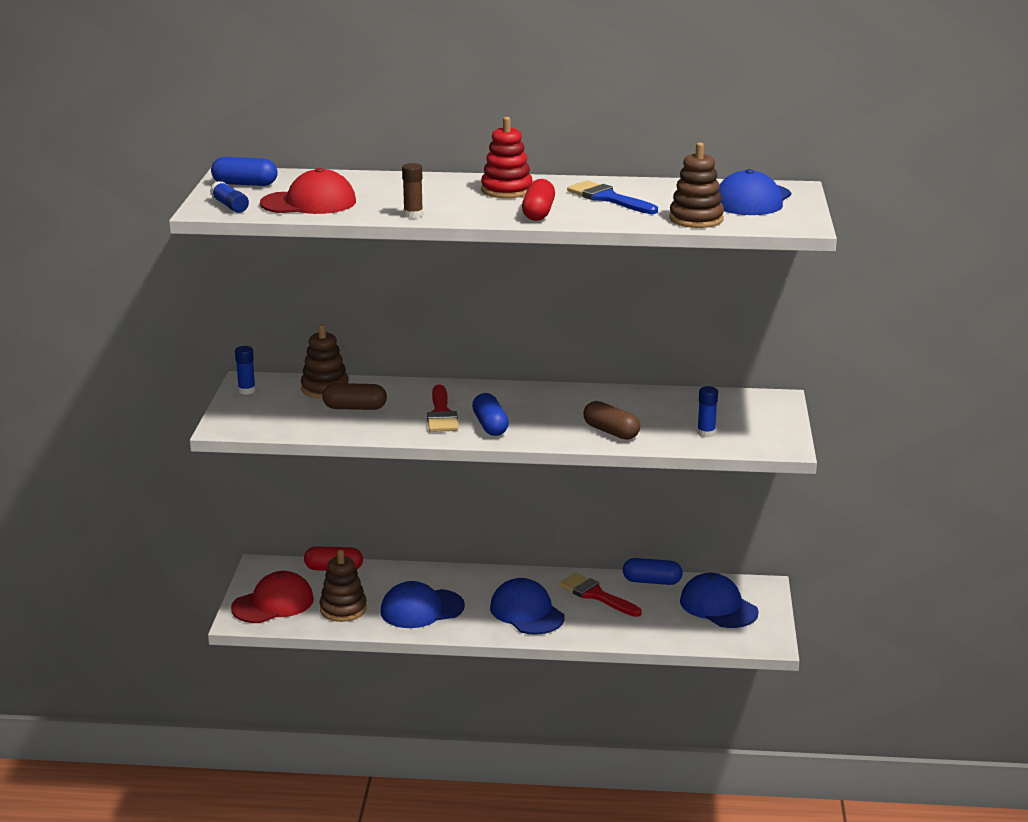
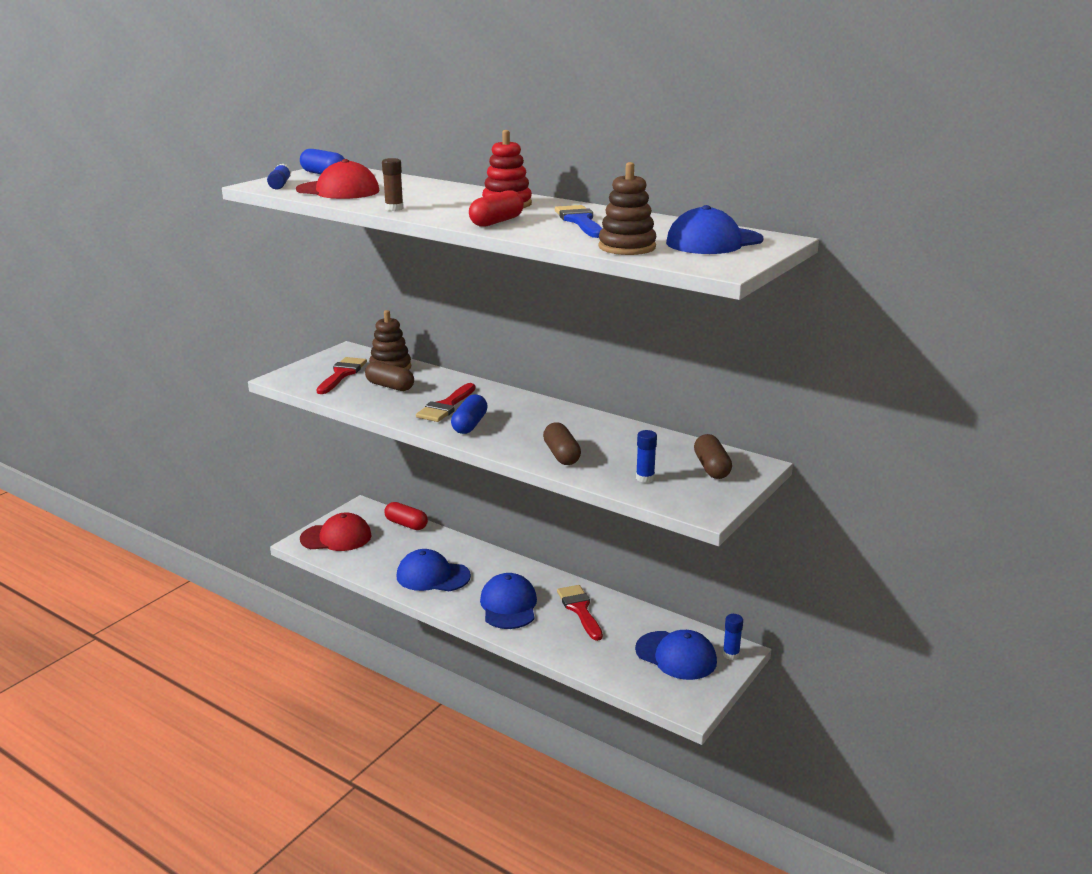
camera: 30 degrees right, 0 degrees up
blue glue stick [235,346,256,395] -> blue glue stick moved to [723,614,743,660]
brown stacking toy [320,550,367,622] -> none
blue capsule [623,558,683,585] -> none
blue cap [680,573,759,628] -> blue cap turned 135 degrees clockwise [635,630,717,680]
none -> red brush [316,357,367,394]
none -> brown capsule [694,434,732,479]

